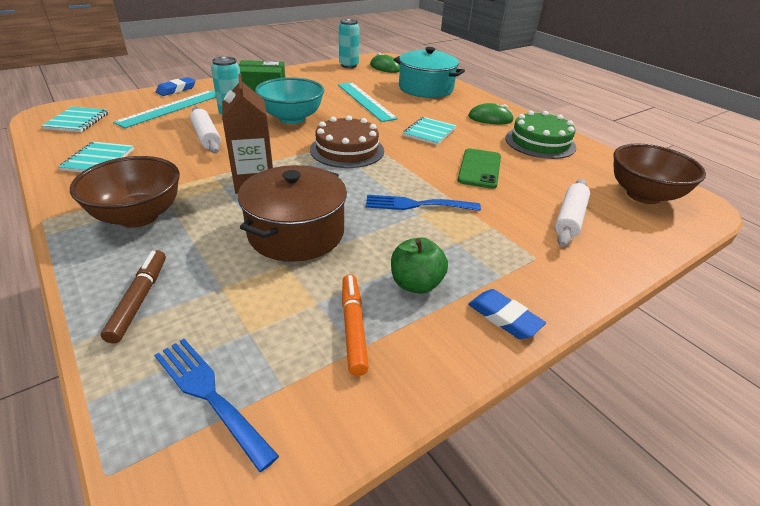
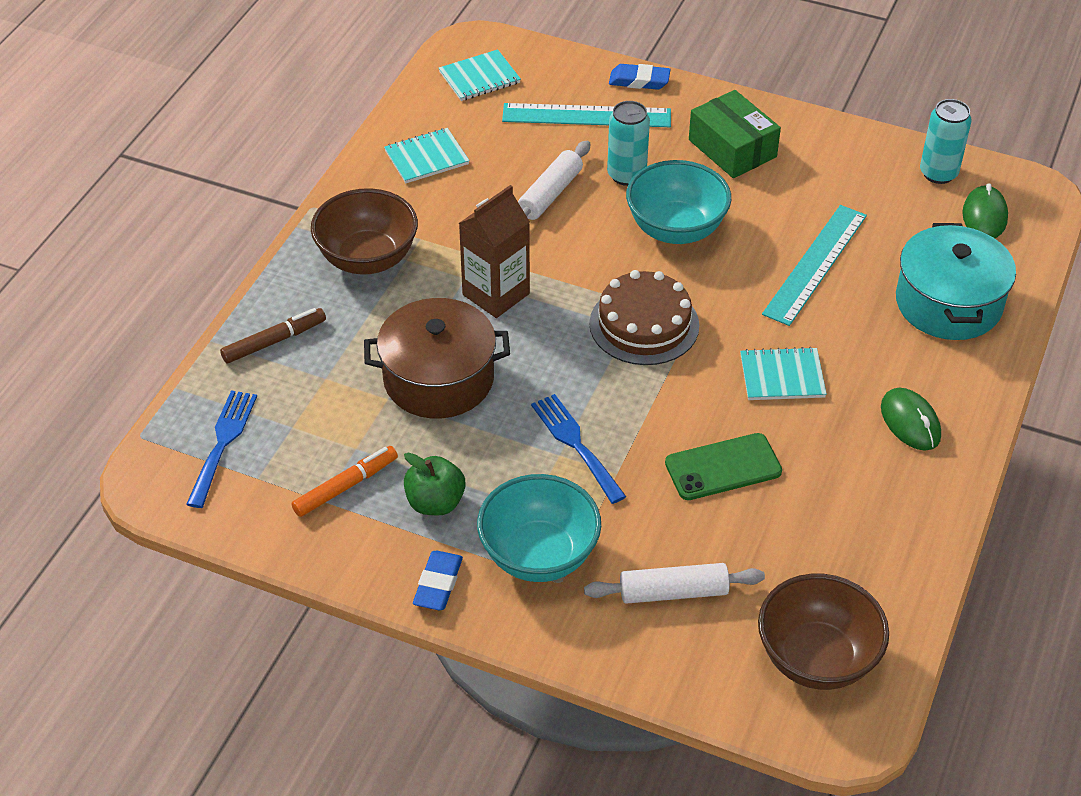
camera: 60 degrees right, 10 degrees up
green cake [505,111,576,159] -> none
none -> turquoise bowl [477,474,601,582]

